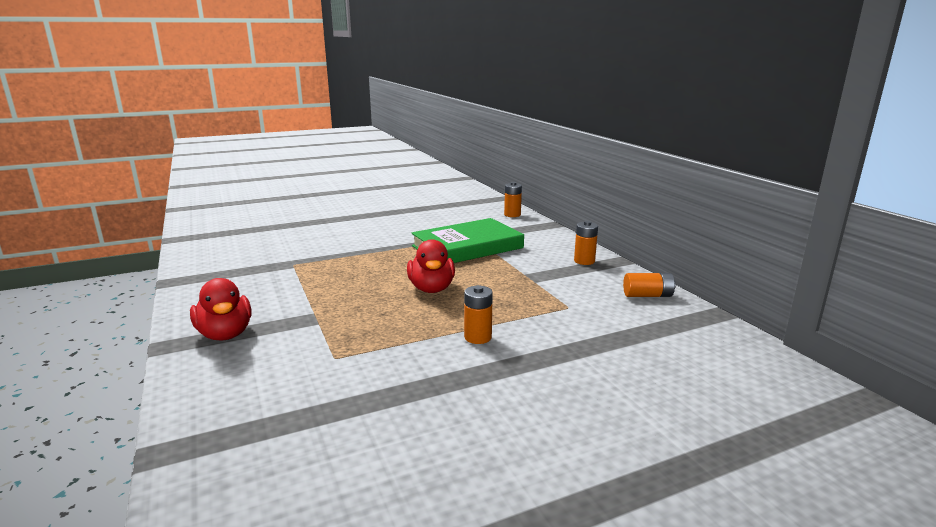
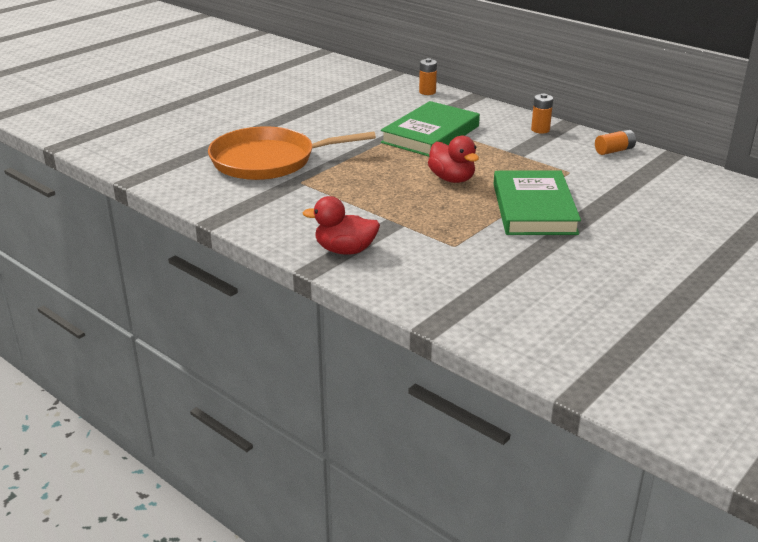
camera: 25 degrees left, 10 degrees up
red duck [190,278,252,341] -> red duck turned 150 degrees clockwise [303,196,380,255]
orange battery [464,285,493,344] -> green book [494,171,581,235]
none -> orange pan [208,126,376,180]

